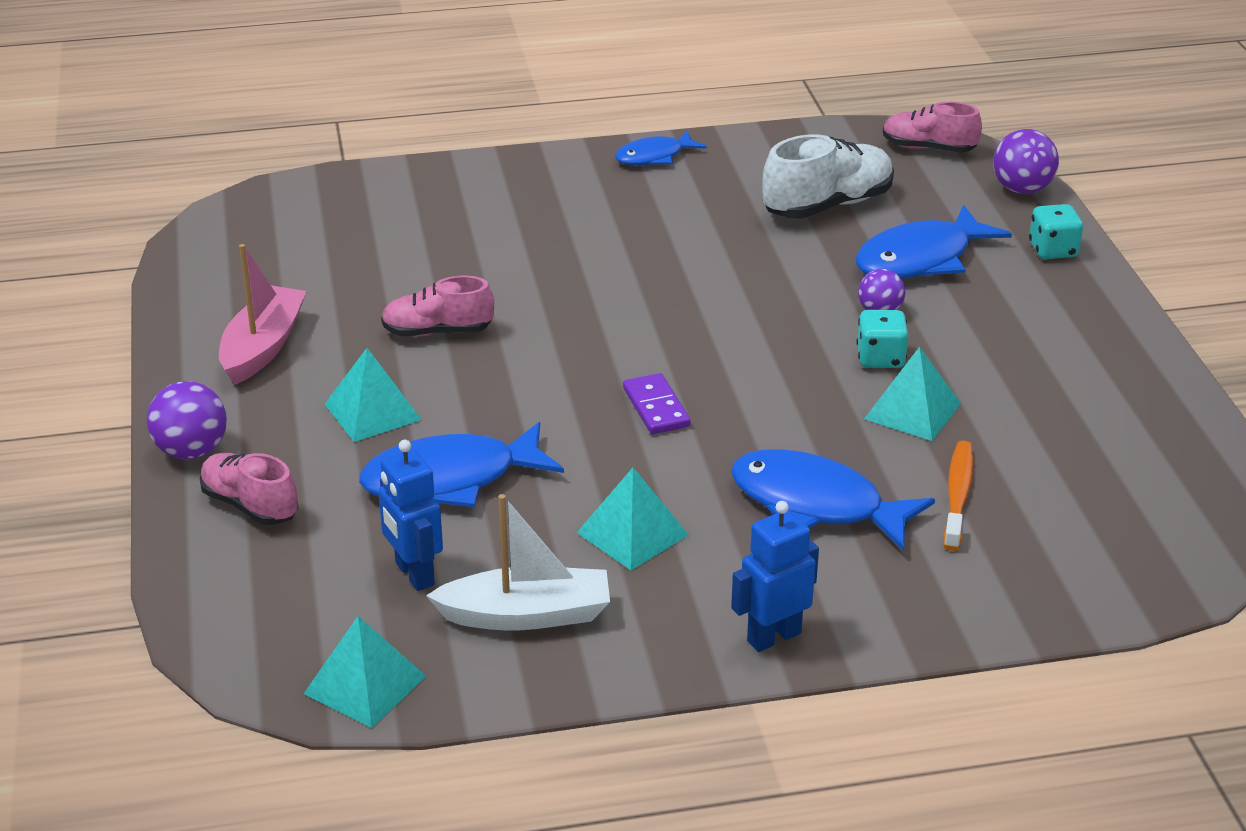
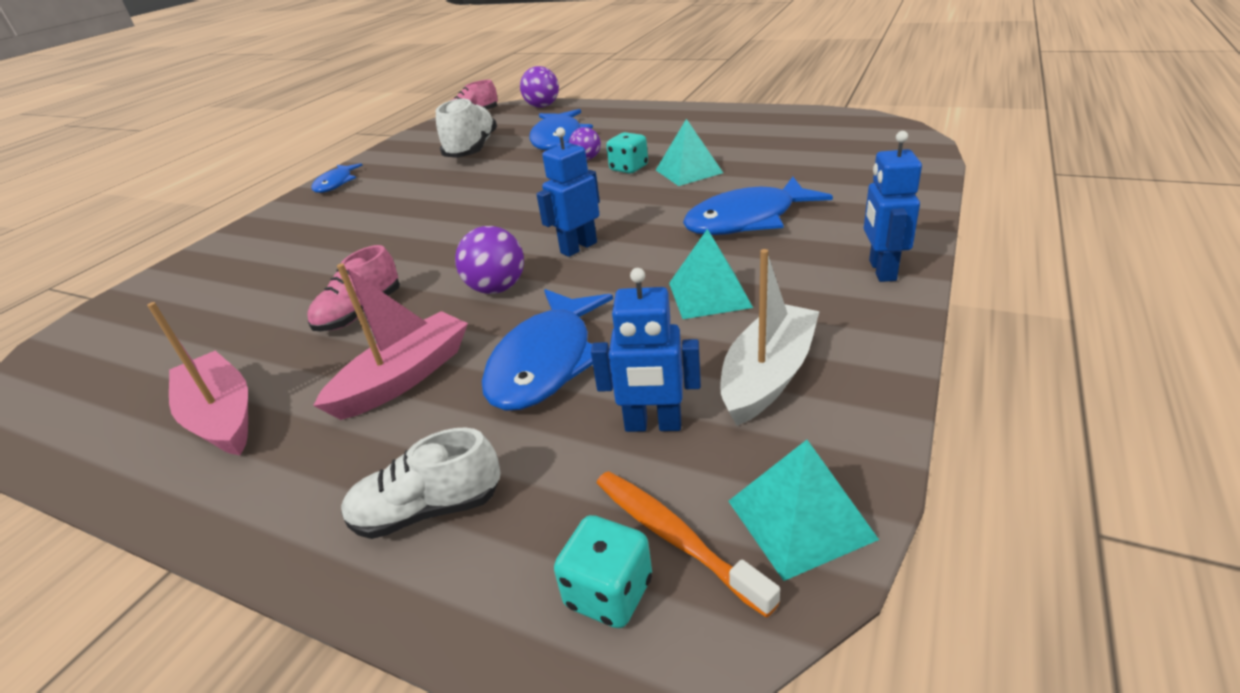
camera: 50 degrees left, 0 degrees up
purple ball [147,381,227,459] -> purple ball moved to [455,226,524,294]
pink shoe [200,453,299,525] -> white shoe [341,427,501,539]
turquoise pyramid [325,348,422,442] -> pink boat [313,263,468,420]
purple domino [623,373,691,434] -> blue robot [536,127,600,257]
orange toothbrush [943,441,973,551] -> orange toothbrush moved to [597,471,780,618]
turquoise dice [1029,204,1083,259] -> turquoise dice moved to [554,515,652,628]

